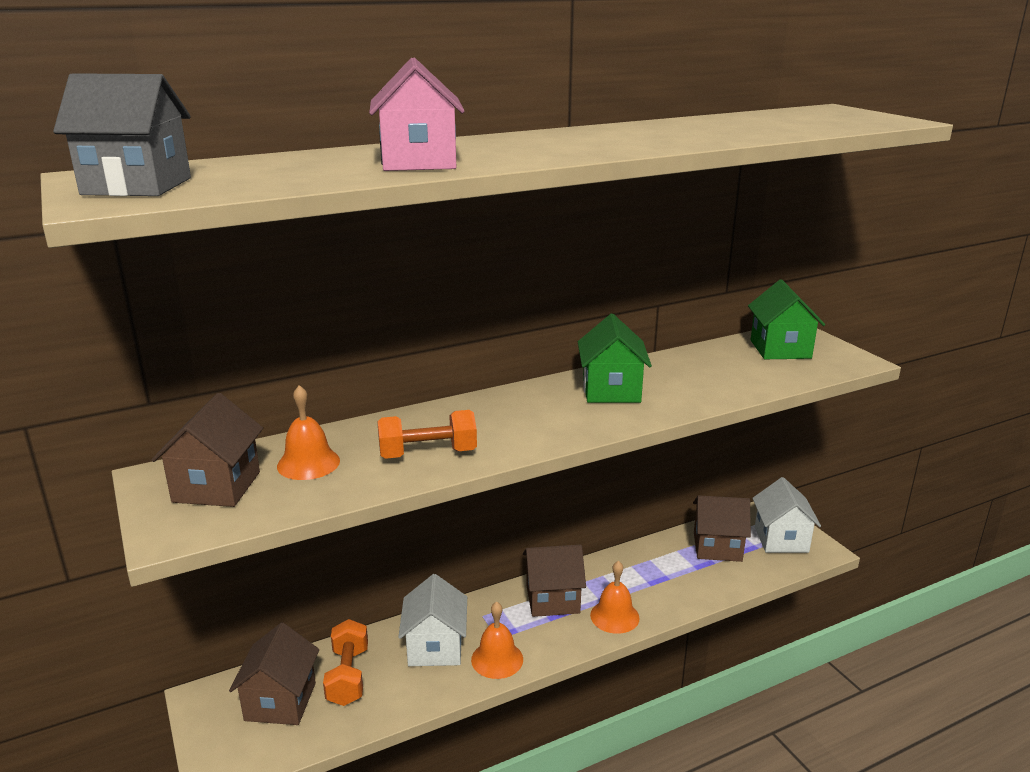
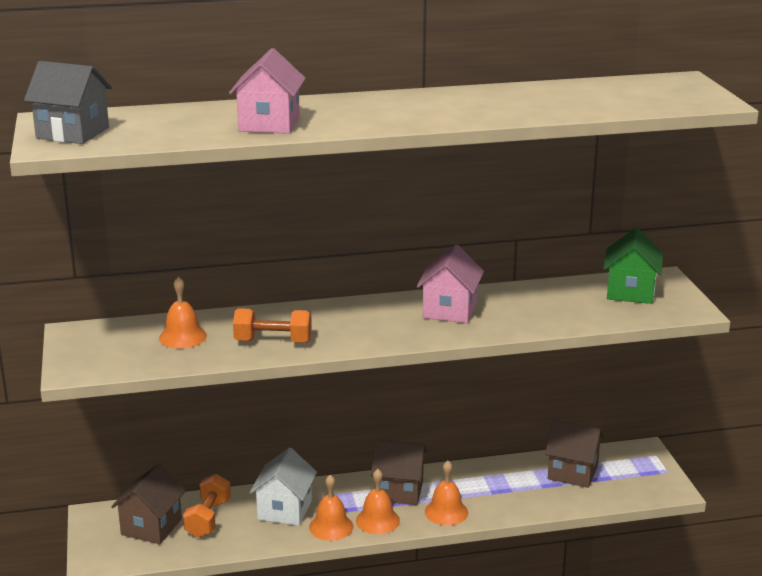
camera: 15 degrees right, 0 degrees up
brown house [152,393,263,507] -> none
green house [578,314,652,403] -> pink house [417,244,484,323]
white house [752,477,821,553] -> none
none -> orange bell [356,469,400,534]

